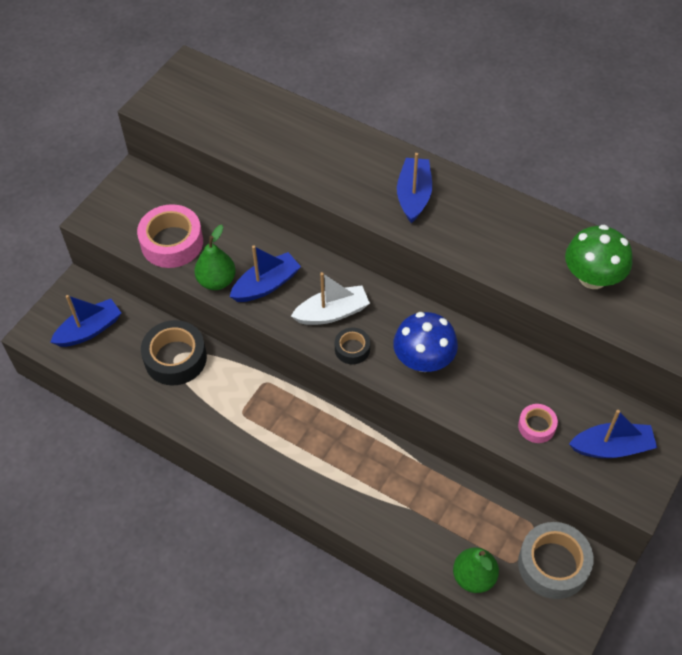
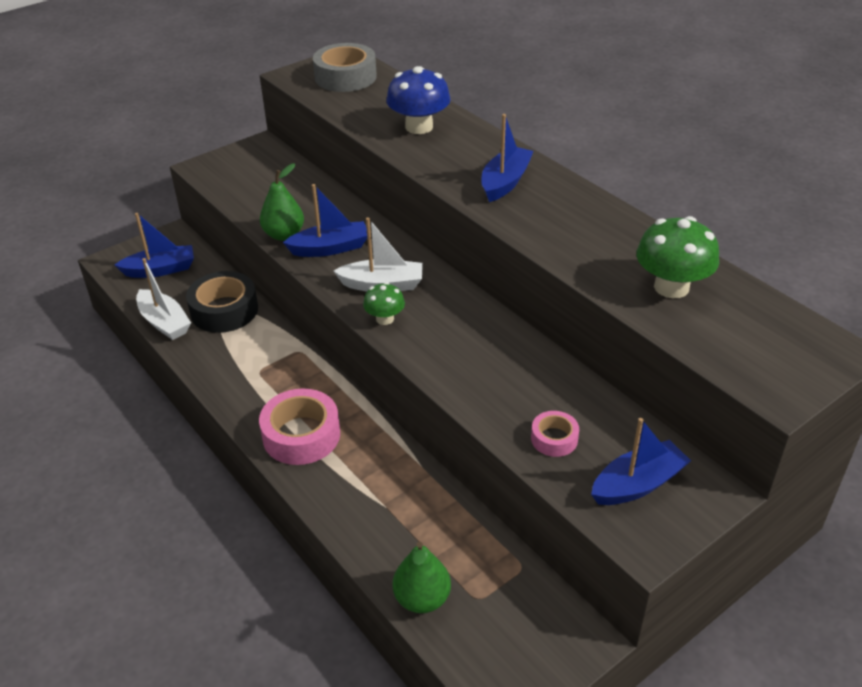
camera: 20 degrees right, 15 degrees down
pink tape [137,204,203,268] -> pink tape moved to [259,388,340,465]
black tape [335,328,370,364] -> green mushroom [363,282,405,325]
blue mushroom [393,312,458,372] -> blue mushroom moved to [386,66,451,134]
grey tape [518,522,594,599] -> grey tape moved to [313,43,377,92]
blue boat [569,410,657,458] -> blue boat turned 45 degrees counterclockwise [591,418,691,505]
none -> white boat [136,258,191,340]

